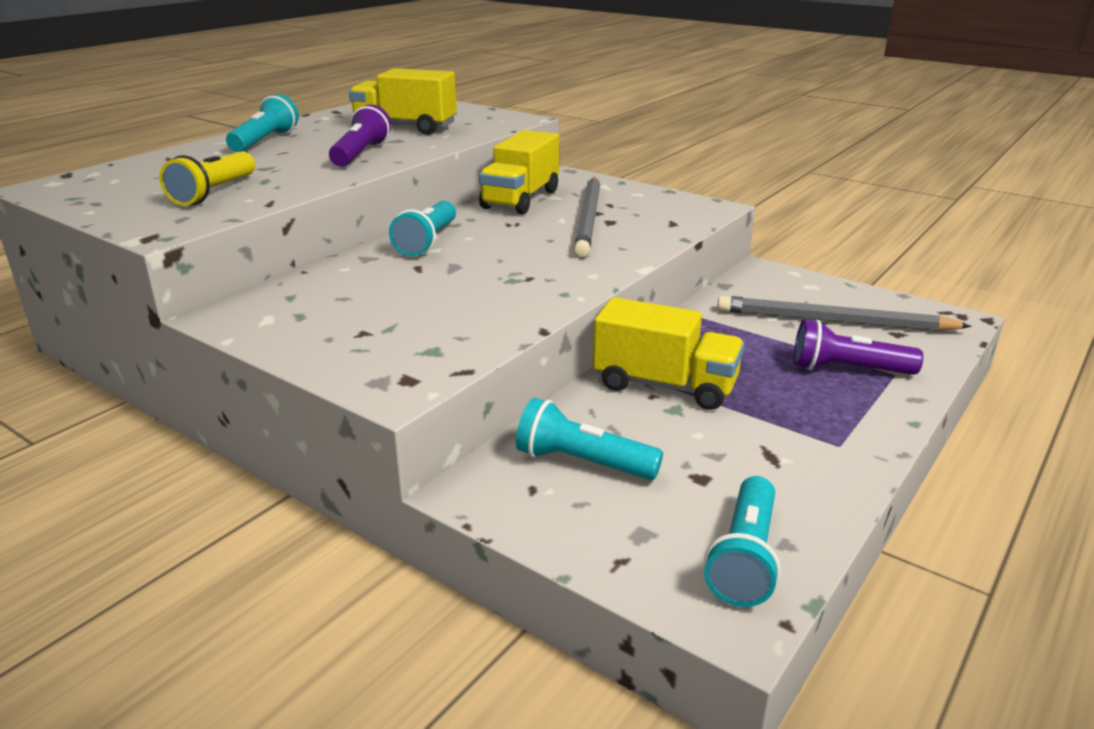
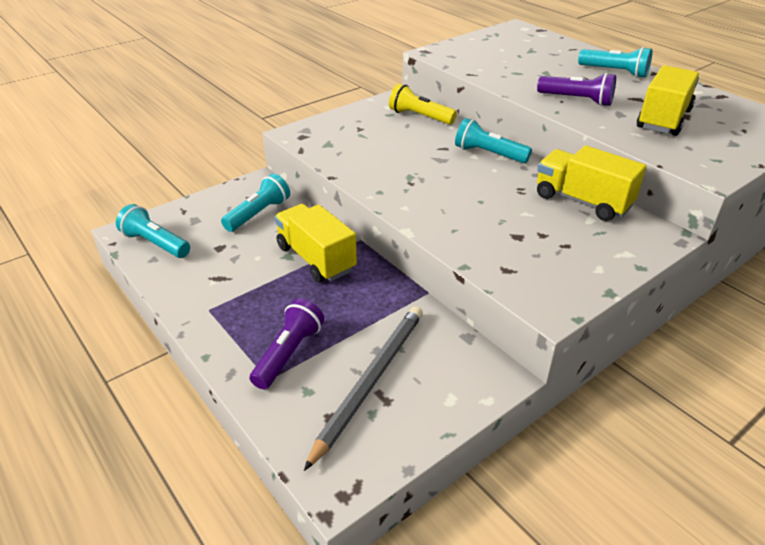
camera: 105 degrees right, 10 degrees up
yellow flashlight [159,151,255,206] -> yellow flashlight moved to [389,84,457,125]
grey pencil [574,177,600,257] -> none
yellow truck [593,297,745,410] -> yellow truck turned 105 degrees clockwise [274,204,357,282]

